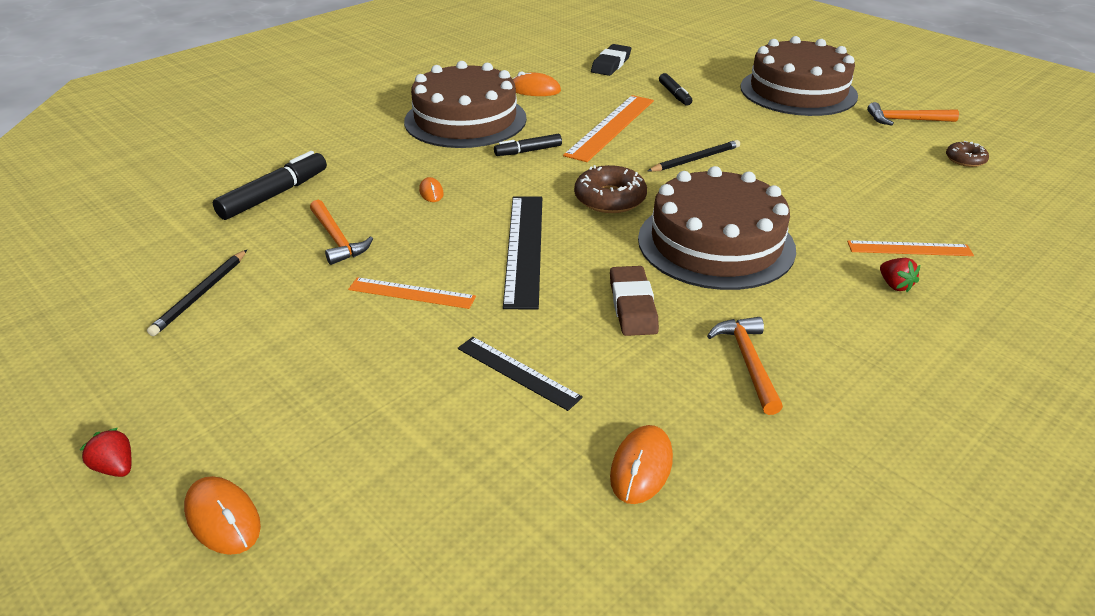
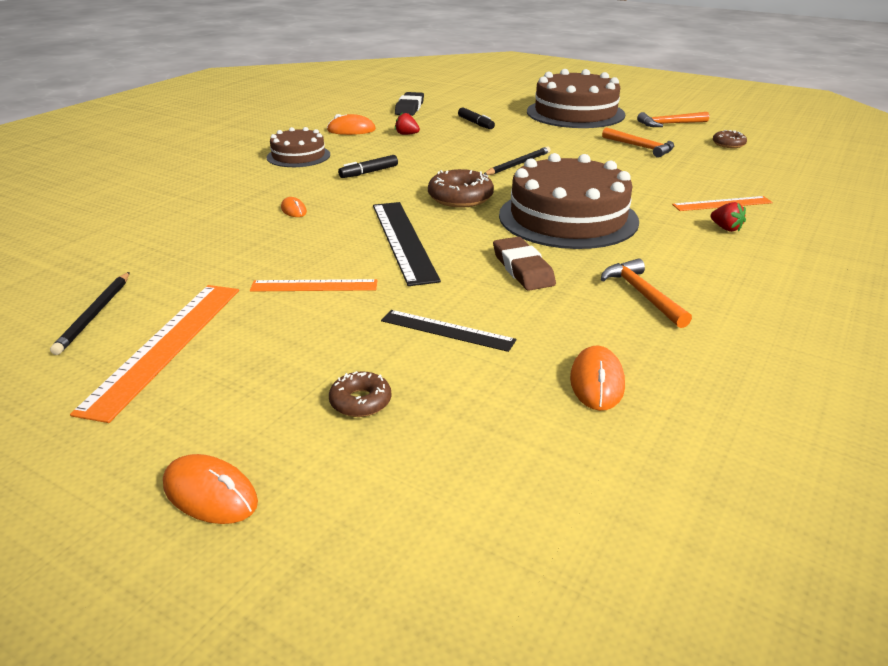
camera: 15 degrees left, 5 degrees down
red strawberry [80,428,132,477] -> red strawberry moved to [395,112,420,135]
black marker [213,151,327,220] -> none
orange hammer [310,200,373,265] -> orange hammer moved to [602,127,674,158]
brown cake [404,61,527,148] -> brown cake [267,127,330,167], size x0.55
orange ruler [563,95,654,162] -> orange ruler moved to [70,285,239,423]
none -> brown donut [329,371,391,417]

